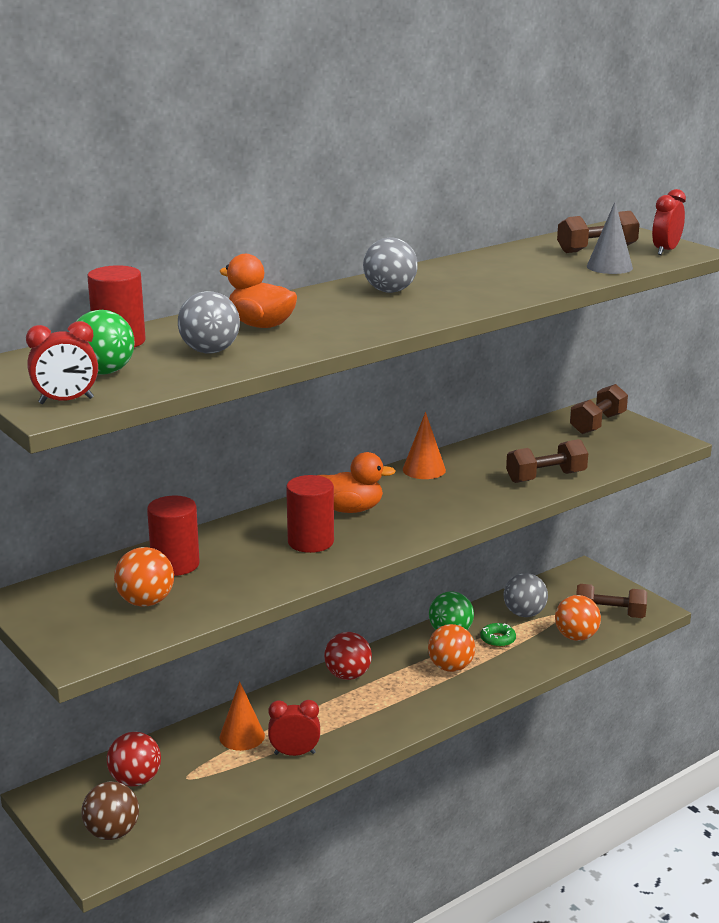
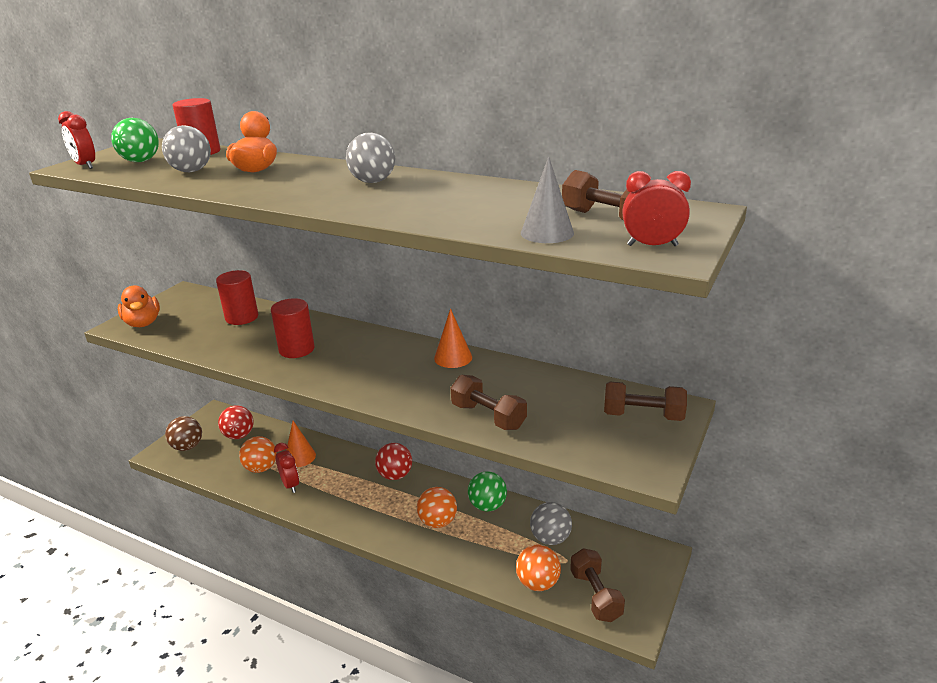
camera: 65 degrees right, 5 degrees up
orange ball [114,547,174,606] -> orange ball moved to [239,436,277,473]
orange duck [317,452,396,513] -> orange duck moved to [118,286,160,327]
green donut [481,623,516,647] -> none

